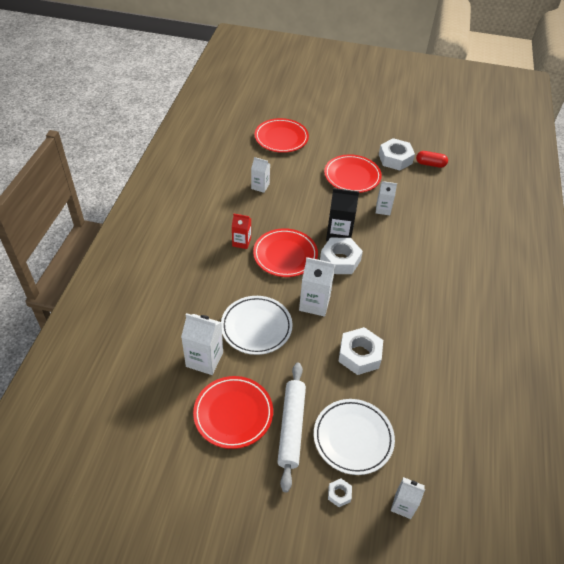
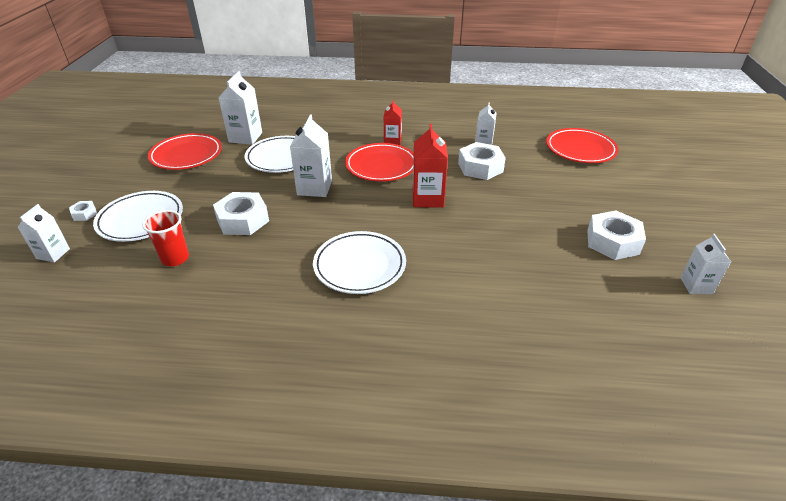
camera: 85 degrees right, 10 degrees down
white rolling pin [277,363,306,492] -> none
white nut [320,238,363,274] -> white nut moved to [458,142,506,180]
red plate [324,154,382,193] -> none
black carton [326,188,359,241] -> red carton [413,124,448,208]
white carton [376,181,397,215] -> white carton moved to [680,234,731,294]
red capsule [416,151,448,168] -> none
none -> red cup [142,210,189,266]
none -> white plate [313,231,406,294]

